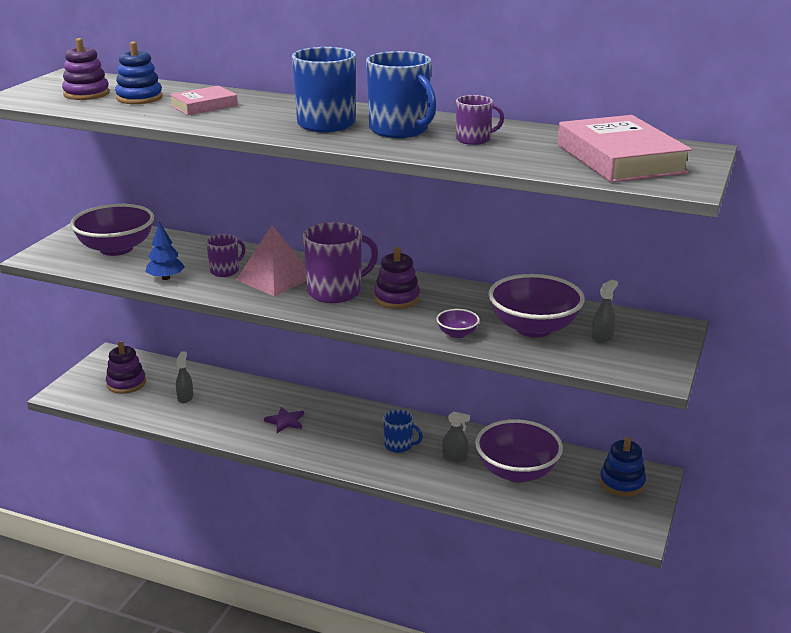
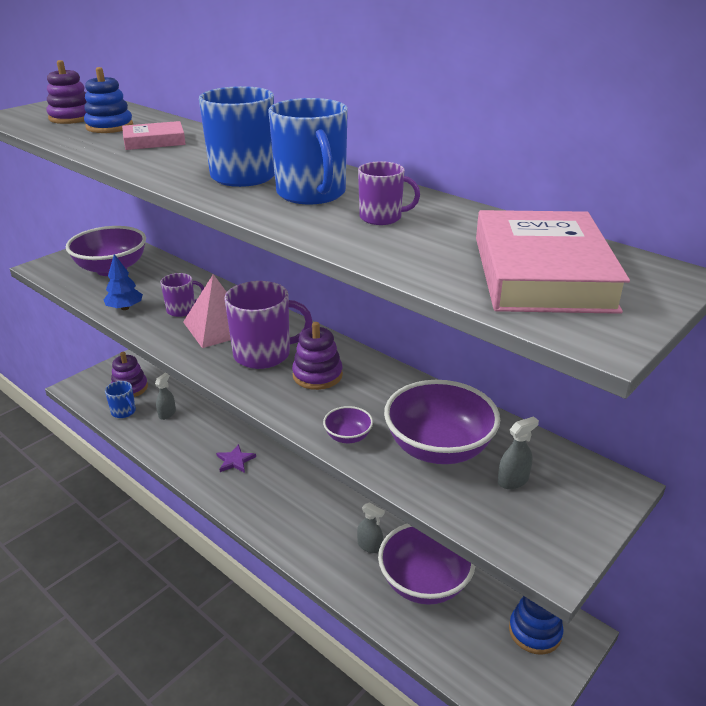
camera: 20 degrees right, 5 degrees up
blue mug [383,409,423,453] -> blue mug moved to [105,381,136,418]

